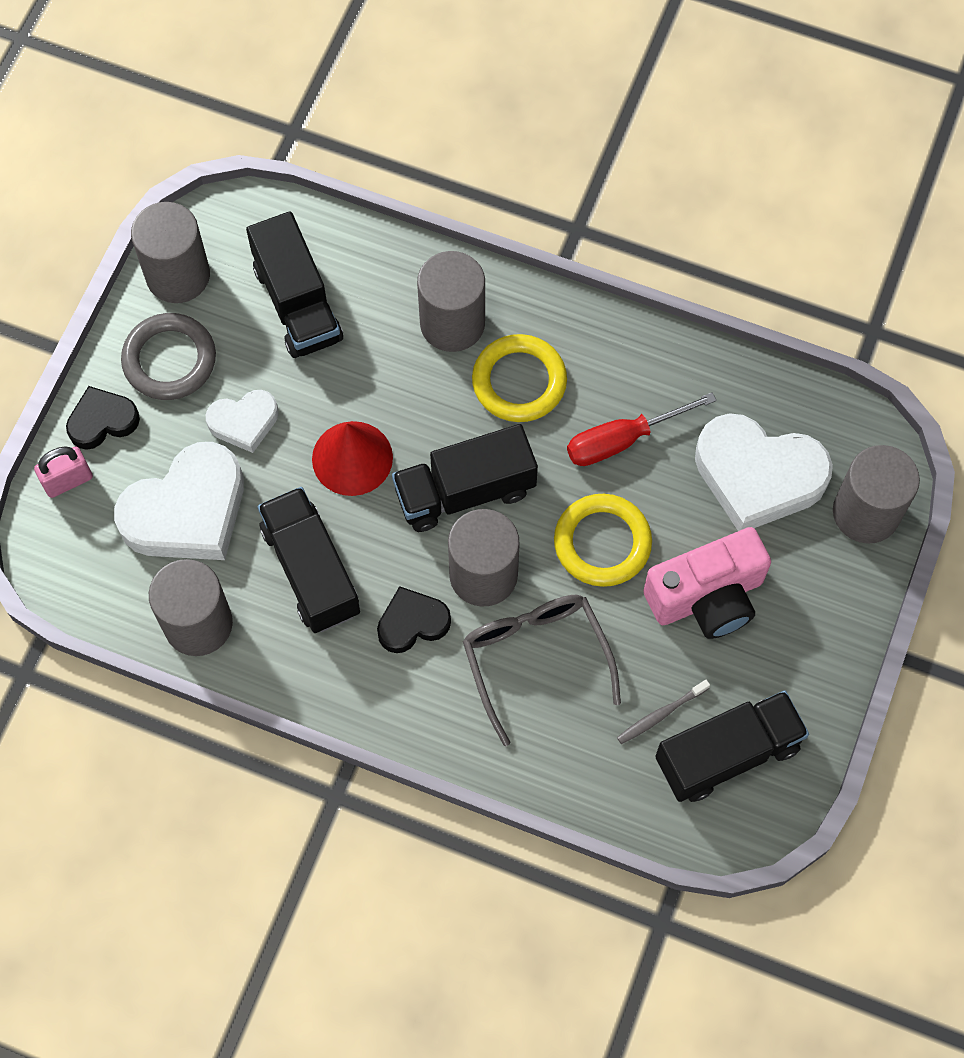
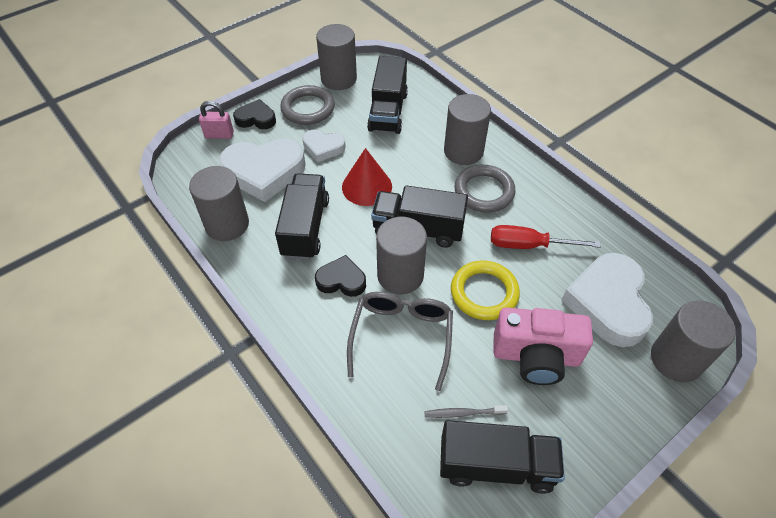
camera: 30 degrees right, 15 degrees down
yellow ring [472,334,567,422] -> grey ring [455,165,516,213]
white heart [695,413,833,531] -> white heart turned 45 degrees clockwise [561,253,653,347]

